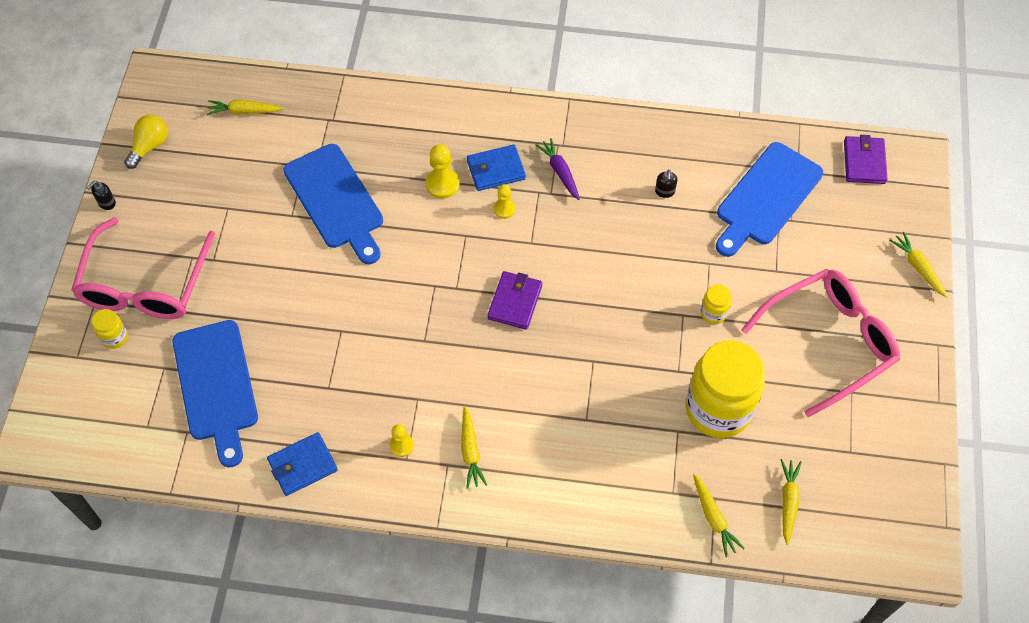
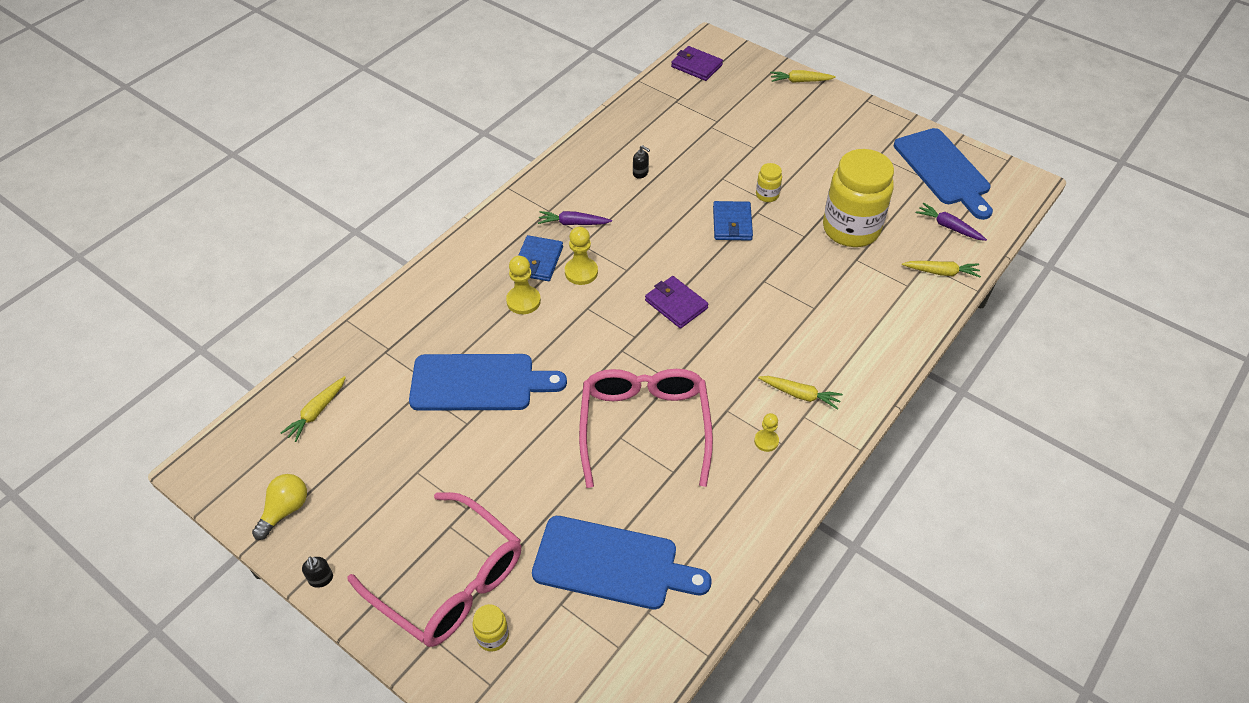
camera: 60 degrees left, 10 degrees down
yellow light bulb [124,115,168,169] -> yellow light bulb turned 60 degrees clockwise [252,474,307,540]
blue wallet [267,432,338,496] -> blue wallet moved to [713,201,753,241]
yellow pawn [494,184,516,219] -> yellow pawn [565,227,598,285], size x1.56
blue cutting board [716,142,823,257] -> blue cutting board moved to [894,128,993,220]
pink glasses [741,269,900,417] -> pink glasses moved to [579,369,713,488]
yellow carrot [781,459,802,545] -> purple carrot [916,203,987,241]

